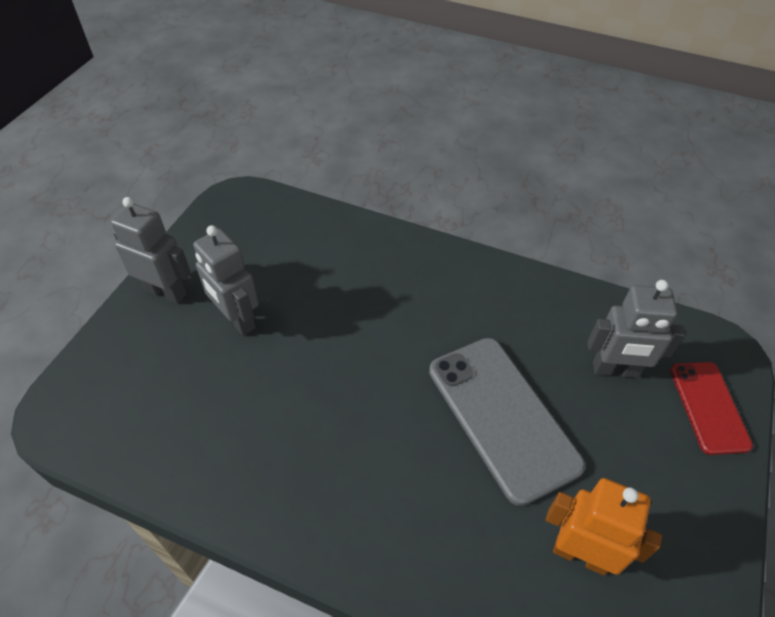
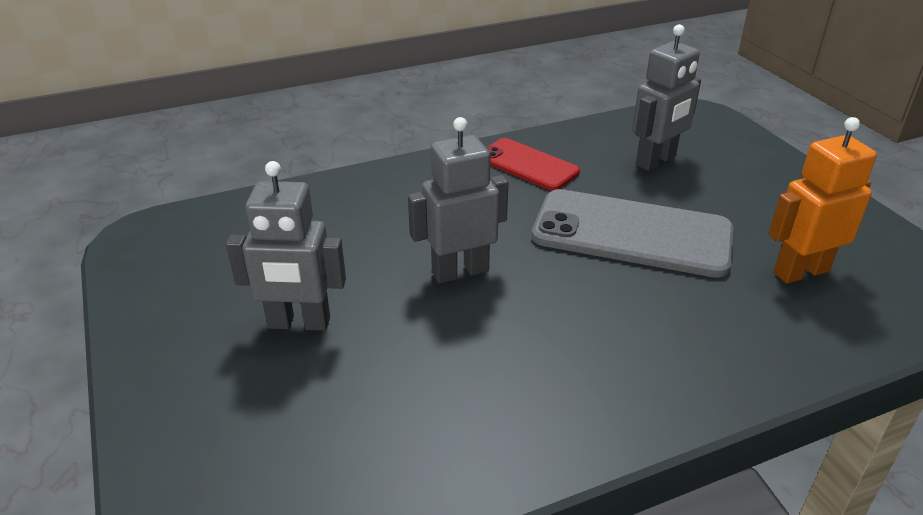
camera: 45 degrees left, 15 degrees down
grey robot [111,197,191,304] -> grey robot moved to [408,117,509,284]
red phone [670,362,753,455] -> red phone moved to [486,138,580,191]

